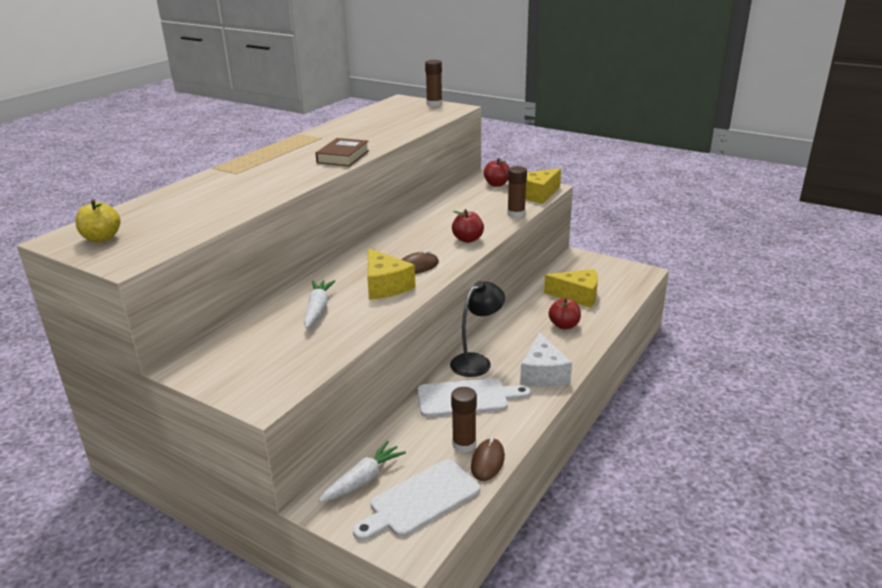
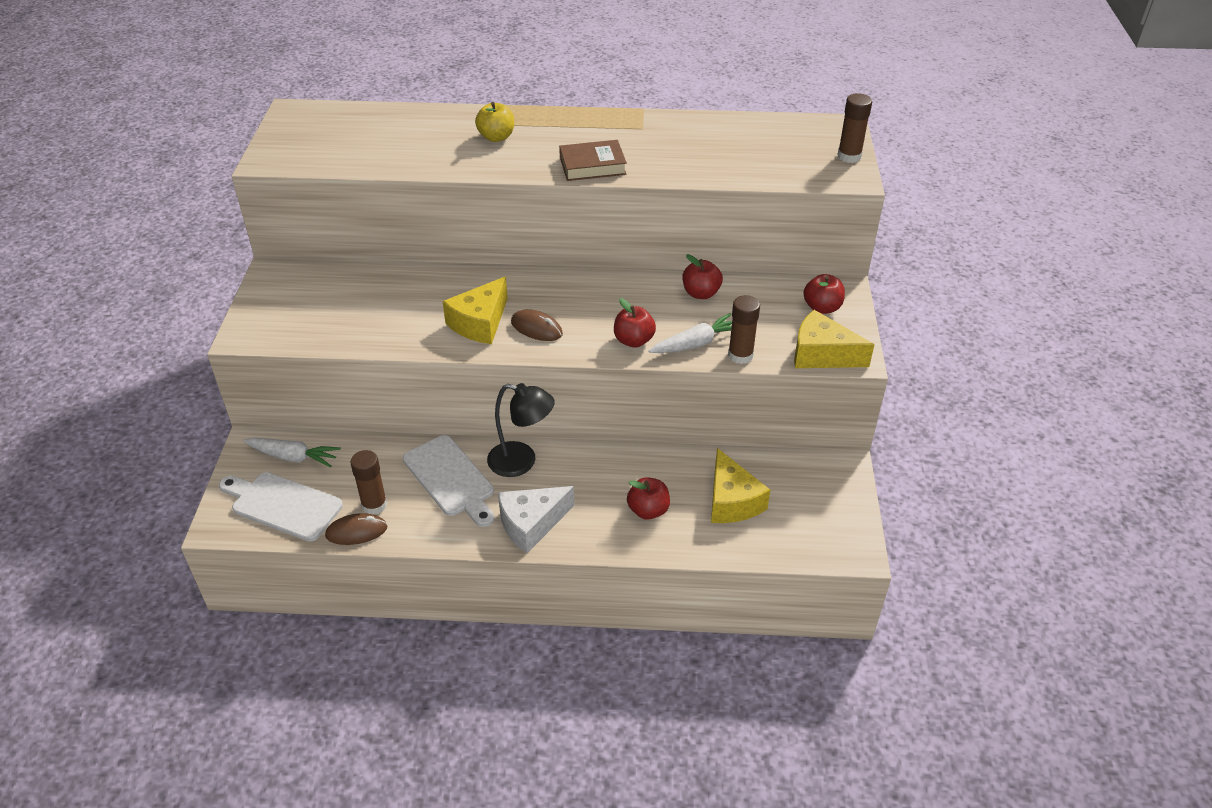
camera: 60 degrees right, 15 degrees up
yellow apple [75,200,120,242] -> yellow apple moved to [475,102,514,142]
white carrot [304,280,335,328] -> white carrot moved to [649,313,732,353]
none -> red apple [683,254,723,299]

